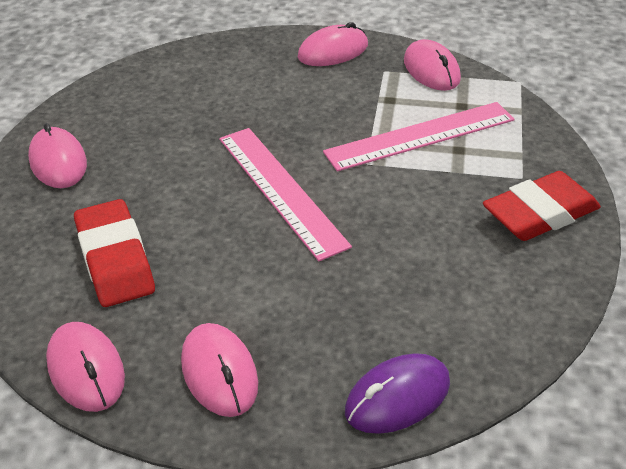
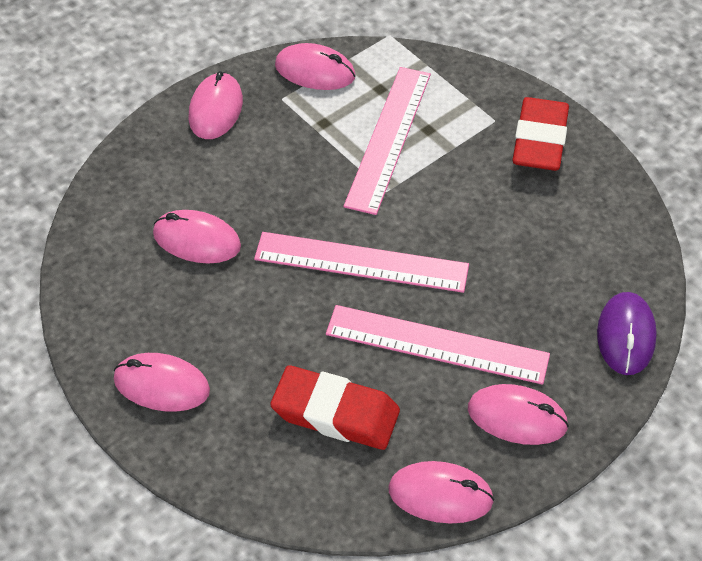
camera: 50 degrees left, 10 degrees up
none -> pink mouse [153,210,241,264]
none -> pink ruler [326,305,550,385]

